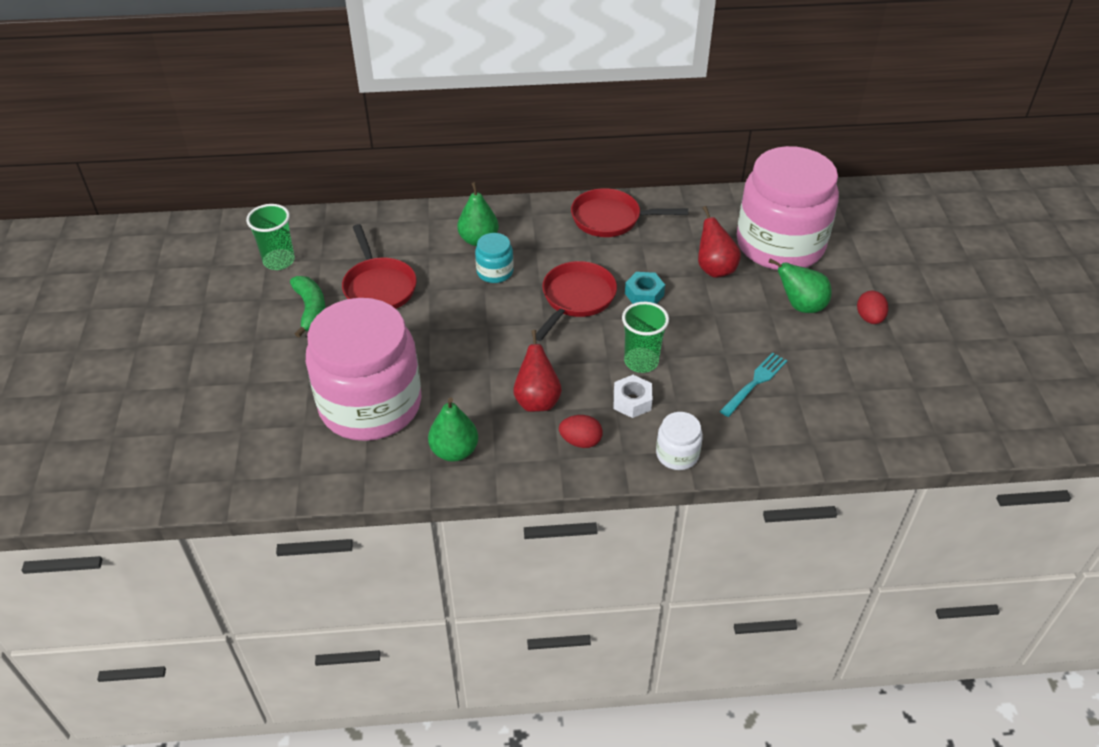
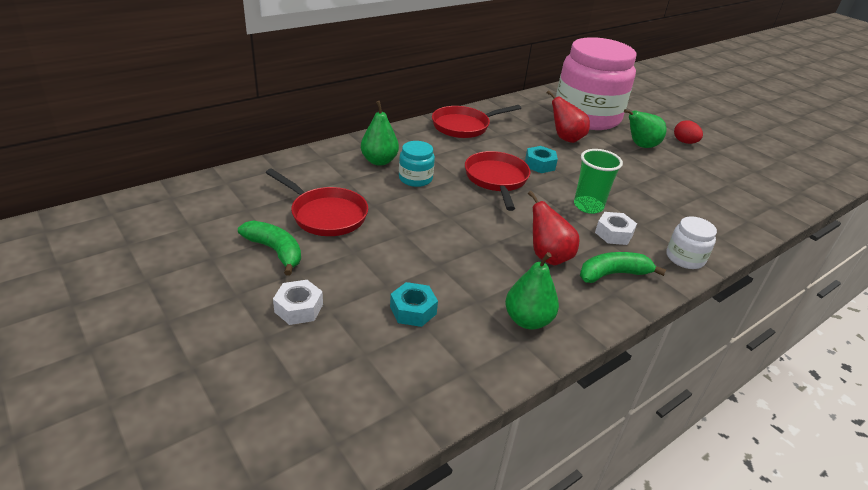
camera: 35 degrees left, 10 degrees down
green cup [246,204,295,270] -> none
pink jar [306,298,422,441] -> turquoise nut [390,282,438,327]
red egg [559,415,603,448] -> green banana [580,252,666,283]
turquoise fork [720,352,787,417] -> none
none -> white nut [273,280,323,325]

